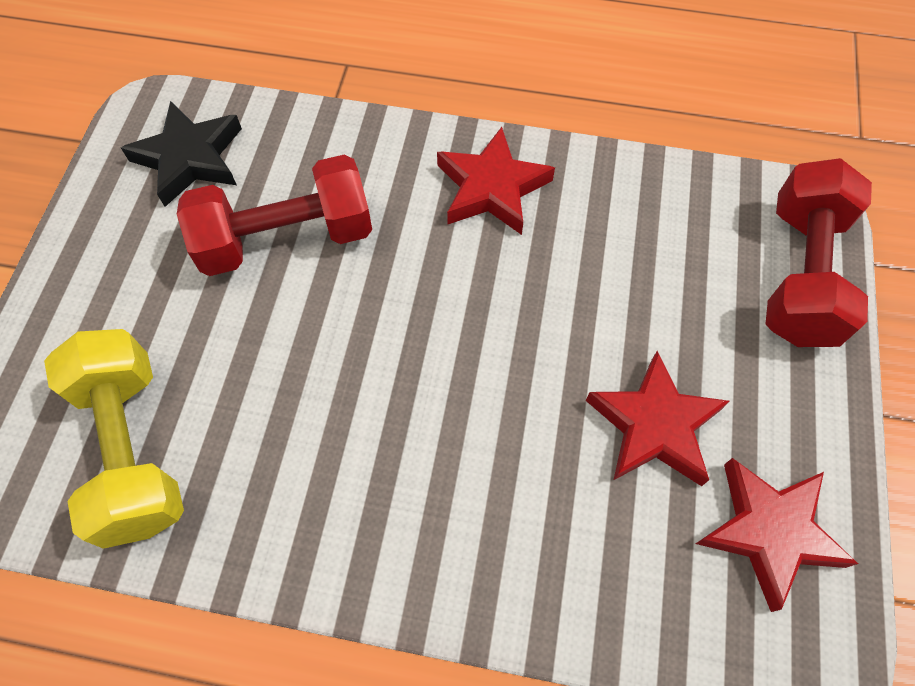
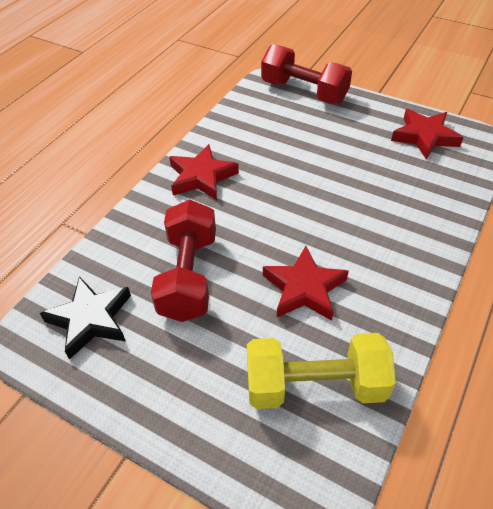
camera: 70 degrees left, 15 degrees down
red star [586,351,729,486] -> red star moved to [263,246,349,321]

